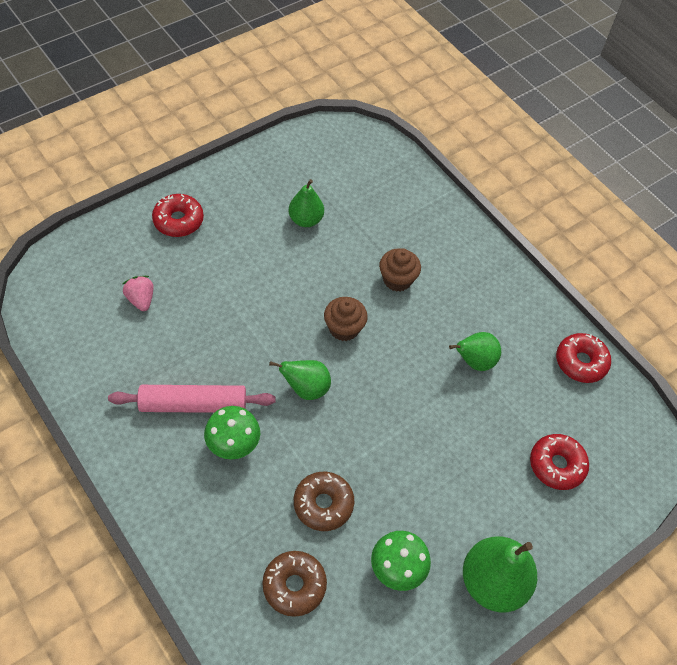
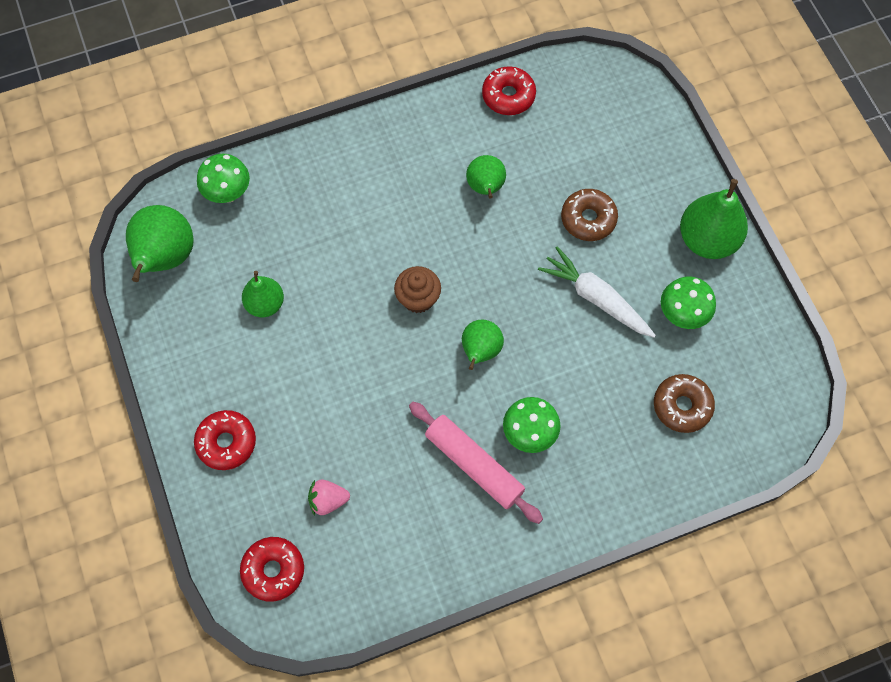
camera: 70 degrees left, 10 degrees up
pink rolling pin [108,385,276,413] -> pink rolling pin turned 60 degrees counterclockwise [409,402,543,524]
brown donut [294,472,354,531] -> brown donut moved to [561,189,618,241]
brown cupcake [379,248,421,292] -> none
red donut [530,434,589,490] -> red donut moved to [240,537,304,602]
none -> green pear [126,205,194,282]
none -> green mushroom [197,154,250,203]
none -> white carrot [538,246,656,338]

